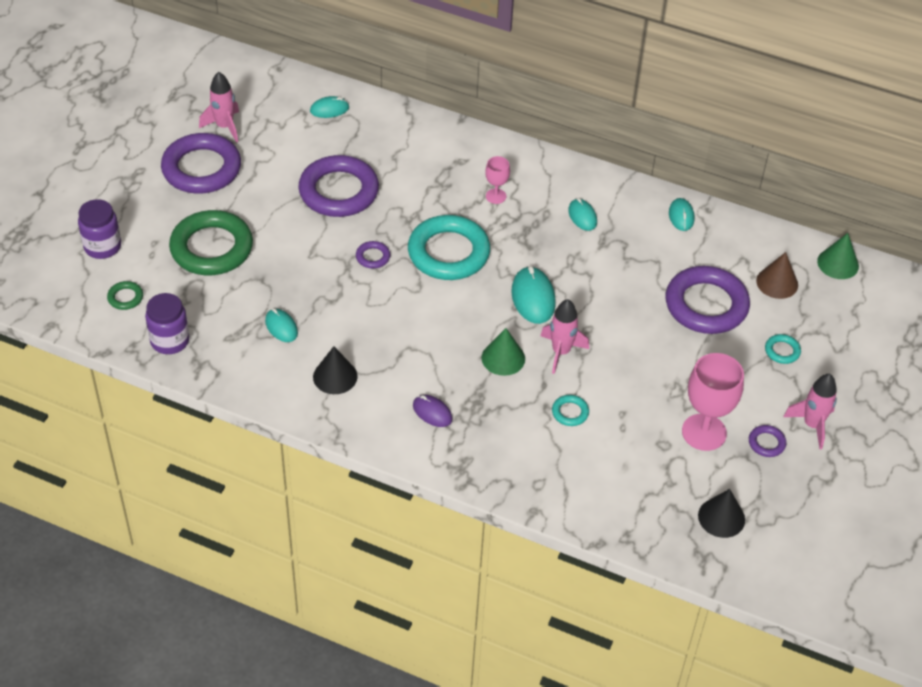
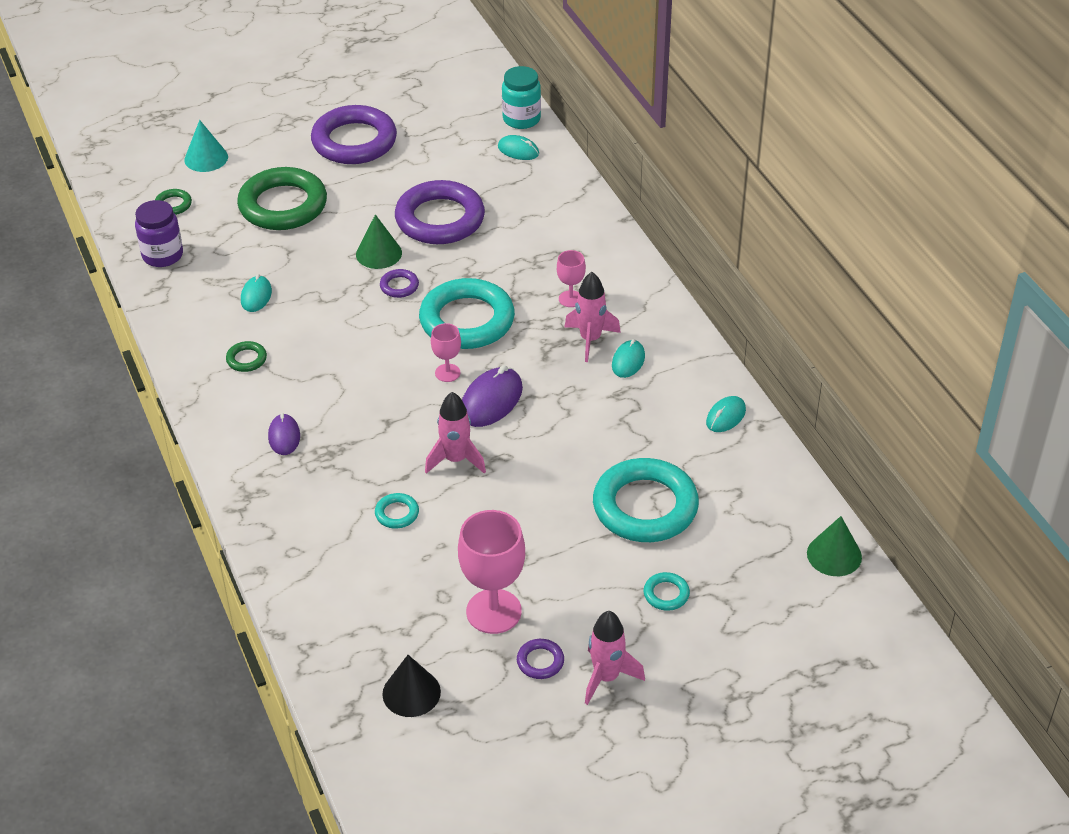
camera: 45 degrees right, 5 degrees down
purple jar [78,199,121,259] -> turquoise cone [184,120,228,172]
pink rocket [199,72,239,143] -> pink rocket moved to [565,272,621,362]
black cone [313,346,358,394] -> green ring [226,341,267,372]
green cone [482,328,525,376] -> green cone moved to [356,214,402,269]
turquoise mouse [511,266,556,324] -> purple mouse [462,365,523,427]
purple ring [666,266,750,334] -> turquoise ring [593,458,699,542]
brown cone [756,252,798,299] -> none
none -> pink goblet [431,323,461,382]
none -> turquoise jar [502,66,541,129]

